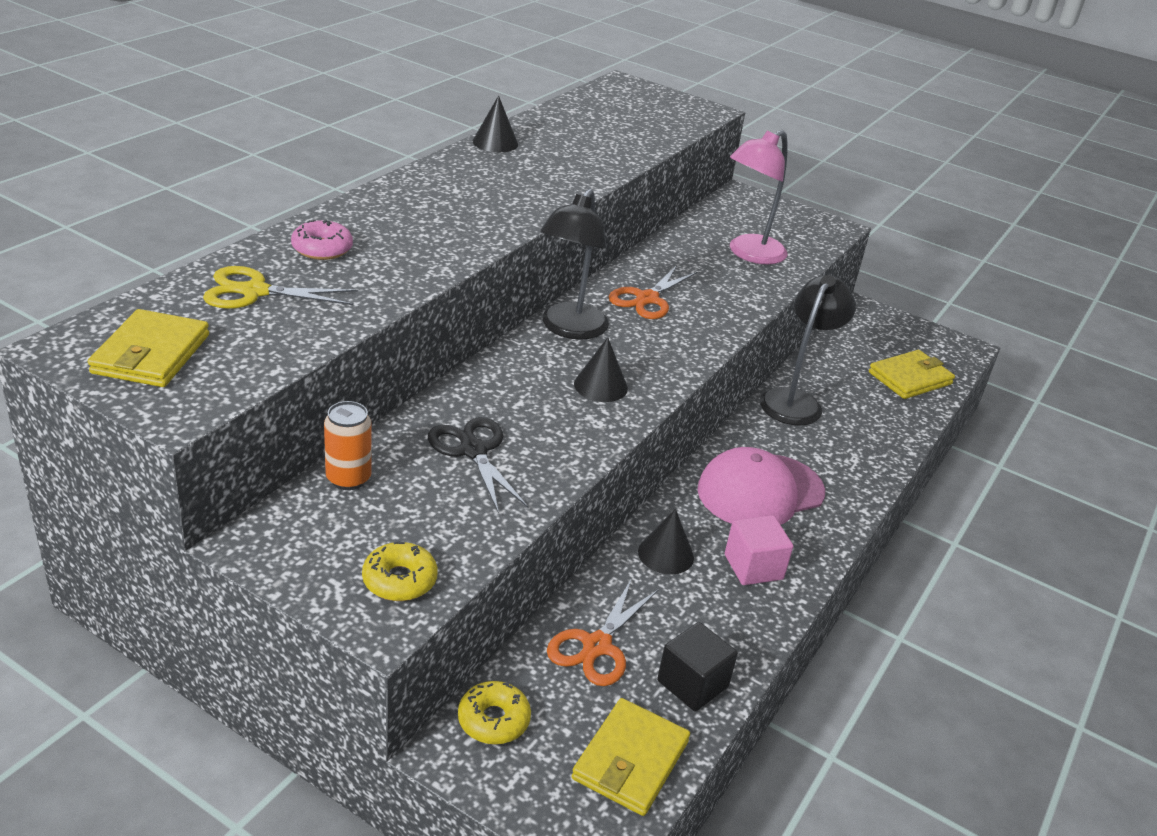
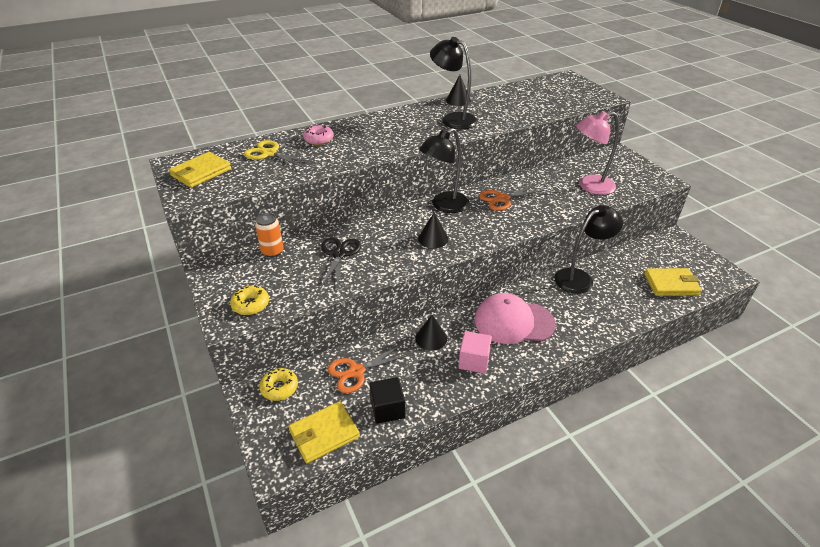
camera: 35 degrees right, 5 degrees up
none -> black lamp [430,37,478,129]

